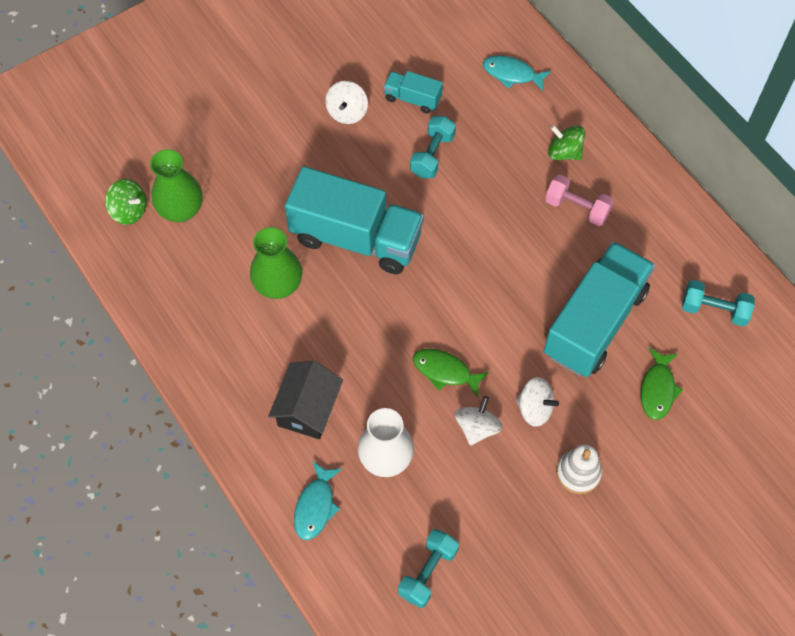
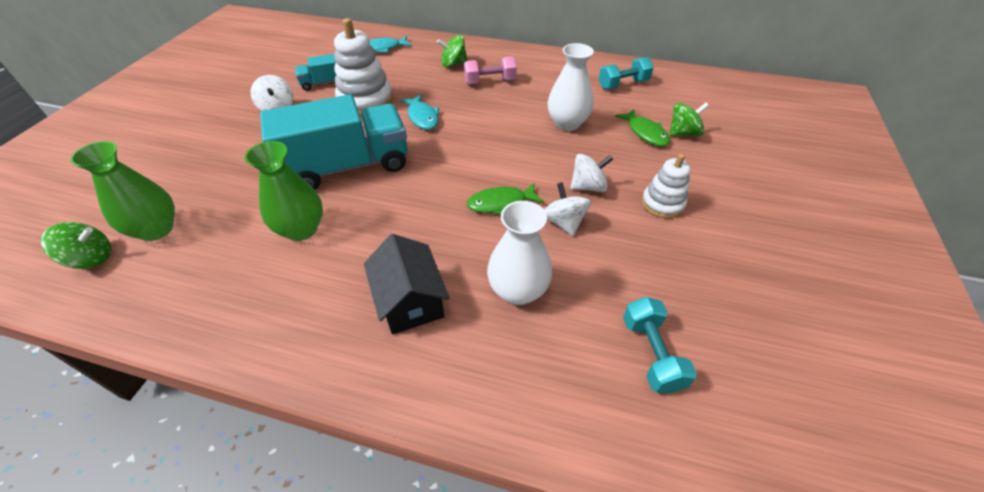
camera: 40 degrees left, 15 degrees down
turquoise fish [294,462,342,540] -> turquoise fish moved to [400,94,439,130]
turquoise dumbbell [410,116,456,178] -> white stacking toy [334,18,393,116]
turquoise truck [544,242,655,377] -> white vase [548,43,594,131]
none -> green spinning top [669,103,709,136]

